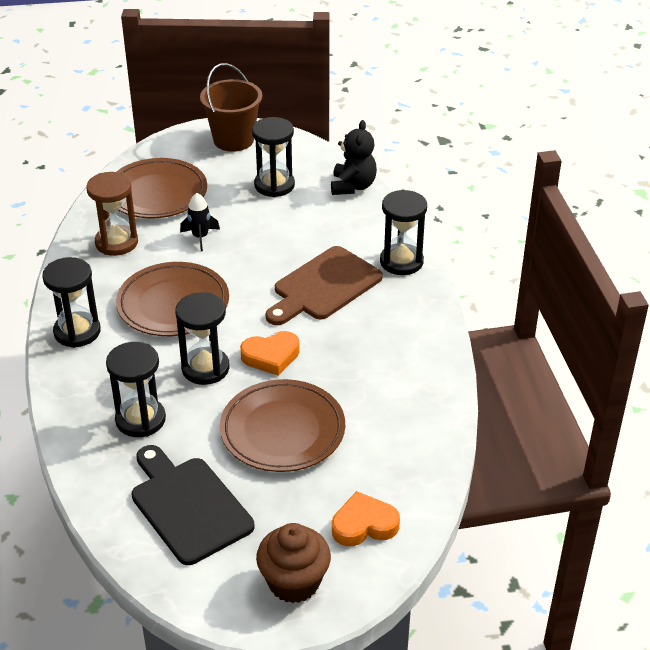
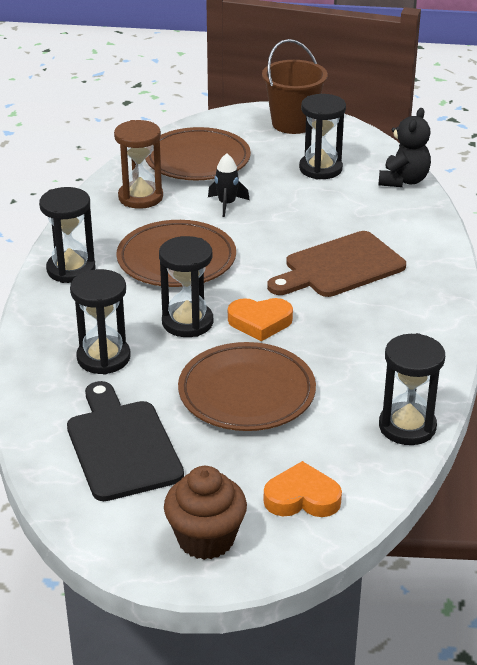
camera: 15 degrees right, 5 degrees down
black hourglass [380,190,427,275] -> black hourglass moved to [379,333,445,445]

